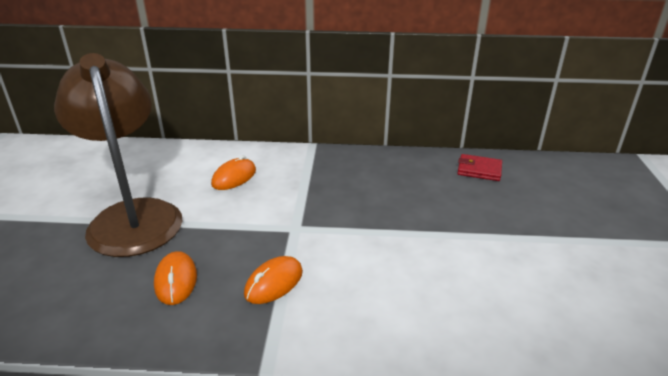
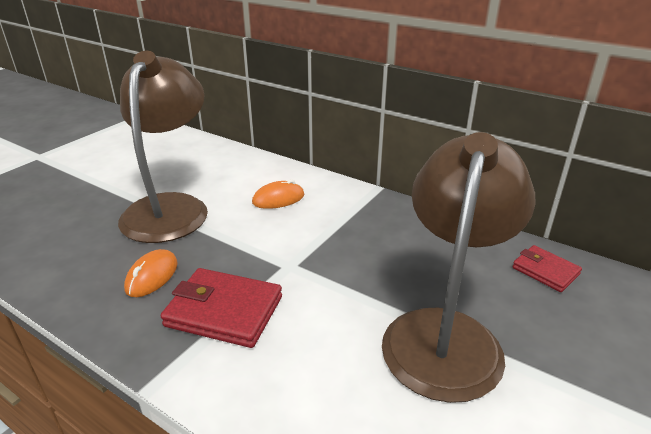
camera: 30 degrees right, 0 degrees up
orange mouse [244,256,303,304] -> red wallet [161,268,282,348]
none -> brown lamp [382,132,535,403]

